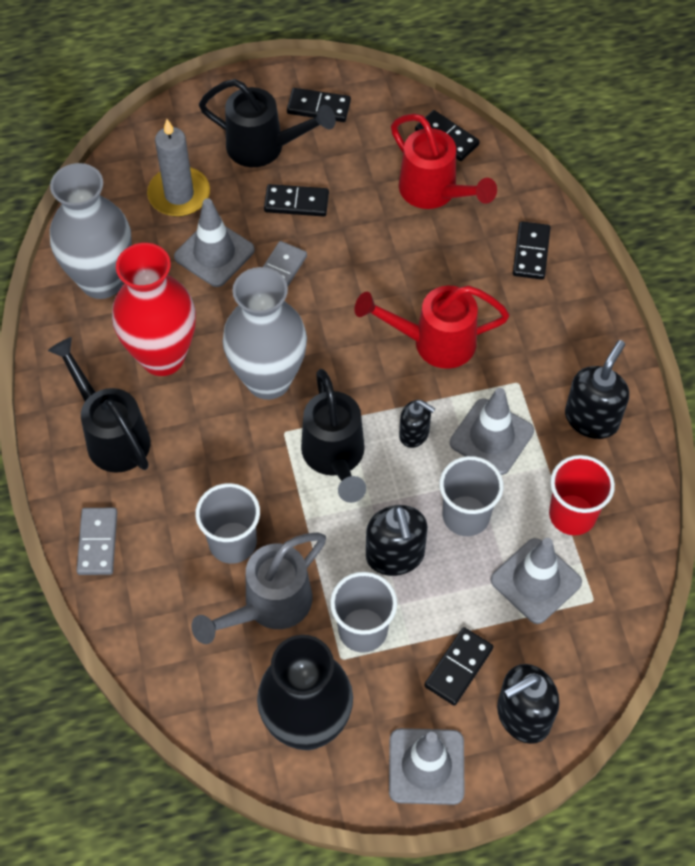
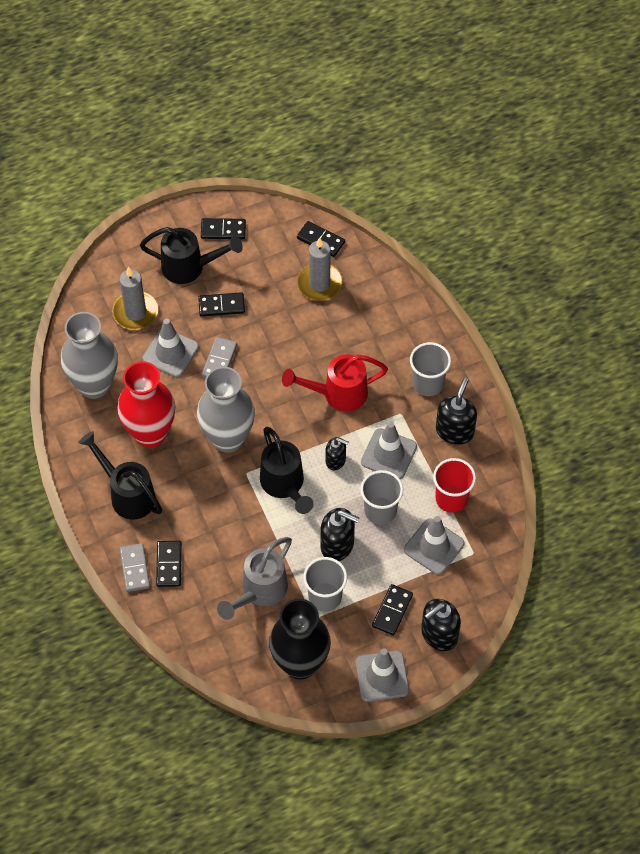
camera: 10 degrees left, 0 degrees up
grey cup [195,483,260,564] -> grey cup moved to [410,342,451,396]
black soap dispenser [366,505,428,576] -> black soap dispenser turned 45 degrees counterclockwise [320,508,360,561]
red watering can [391,114,497,209] -> grey candle [297,238,342,301]
black domino [513,221,551,280] -> black domino moved to [156,541,182,587]

